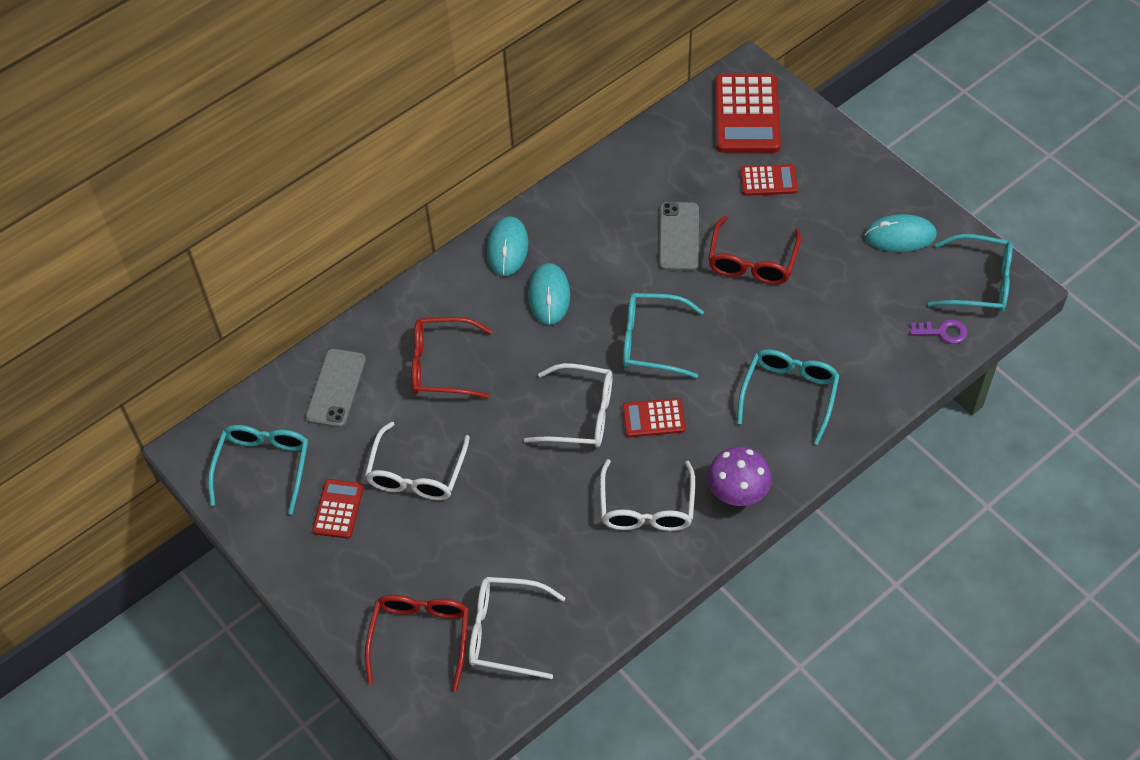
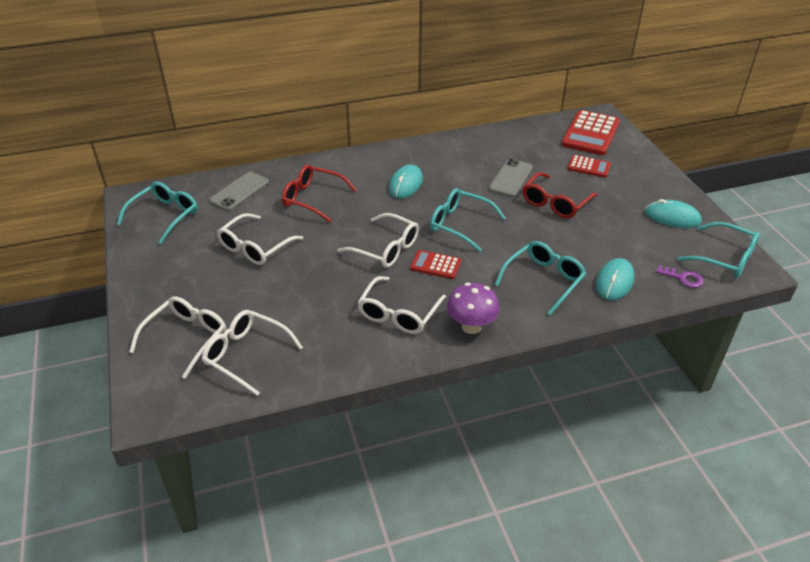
camera: 20 degrees right, 15 degrees down
red calculator [312,479,364,539] -> none
red glasses [365,595,469,691] -> white glasses [129,296,226,379]
turquoise mouse [487,216,528,276] -> turquoise mouse moved to [596,258,634,300]

